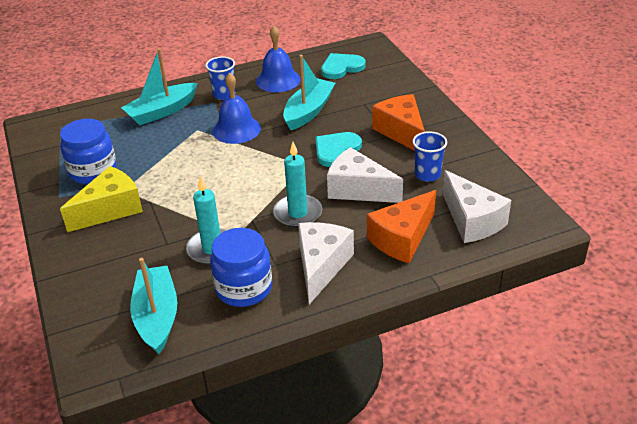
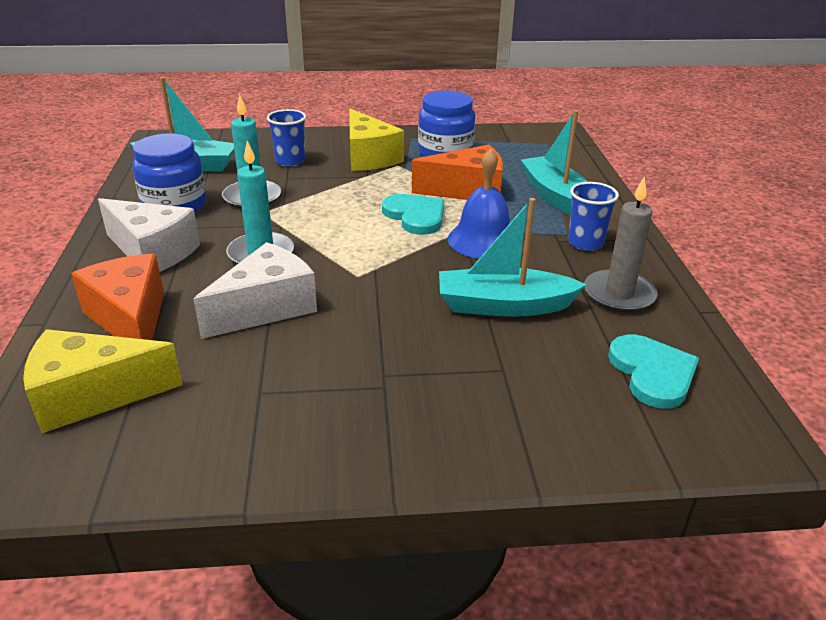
camera: 105 degrees right, 5 degrees down
blue bell [256,26,300,92] -> grey candle [584,177,658,313]
turquoise boat [283,55,335,130] -> turquoise boat turned 135 degrees clockwise [439,198,587,317]
turquoise heart [315,132,362,167] -> turquoise heart moved to [382,194,444,235]
orange cheese [372,94,425,151] -> orange cheese moved to [412,145,503,200]
blue cup [413,131,447,182] -> blue cup moved to [267,109,306,167]
white cheese [443,170,511,243] -> yellow cheese [23,329,182,433]

